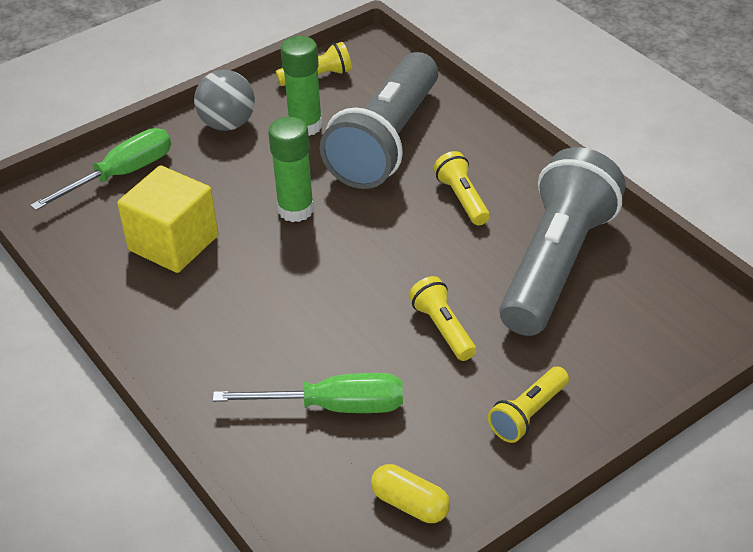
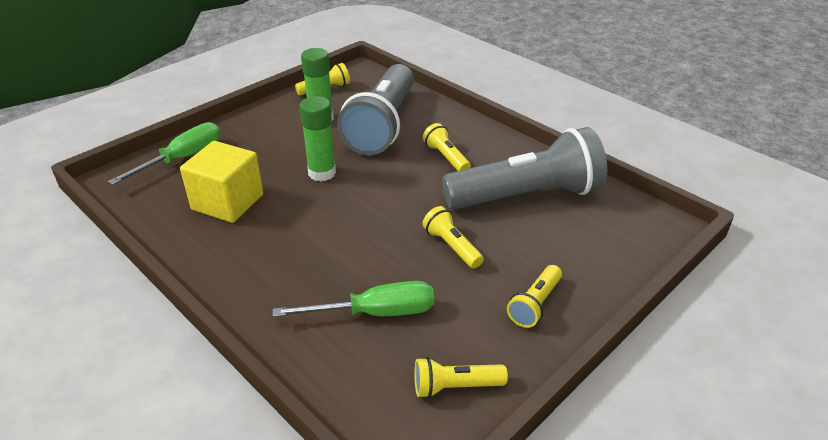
camera: 10 degrees left, 5 degrees down
grey ball [194,70,255,131] -> none
yellow capsule [371,464,450,523] -> yellow flashlight [414,357,508,398]
grey flashlight [499,147,626,336] -> grey flashlight turned 60 degrees clockwise [442,127,607,209]

